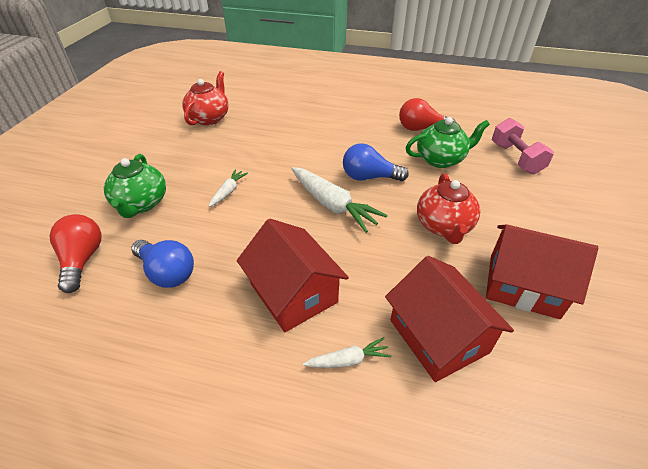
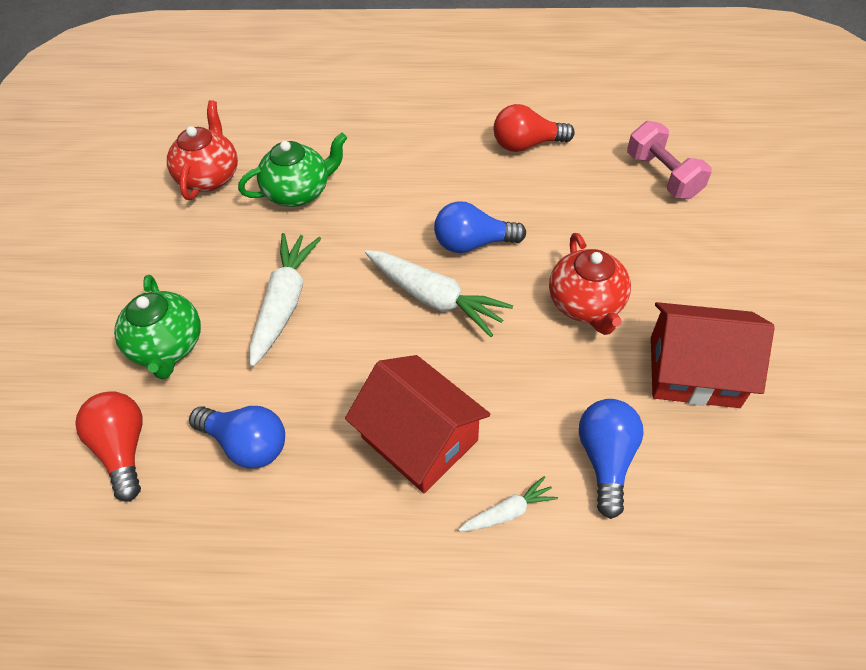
camera: 10 degrees left, 10 degrees up
white carrot [209,169,248,207] -> white carrot [250,233,321,367], size x1.92
red house [385,256,514,382] -> blue light bulb [579,399,644,519]
green teapot [406,117,490,168] -> green teapot moved to [238,133,347,207]

